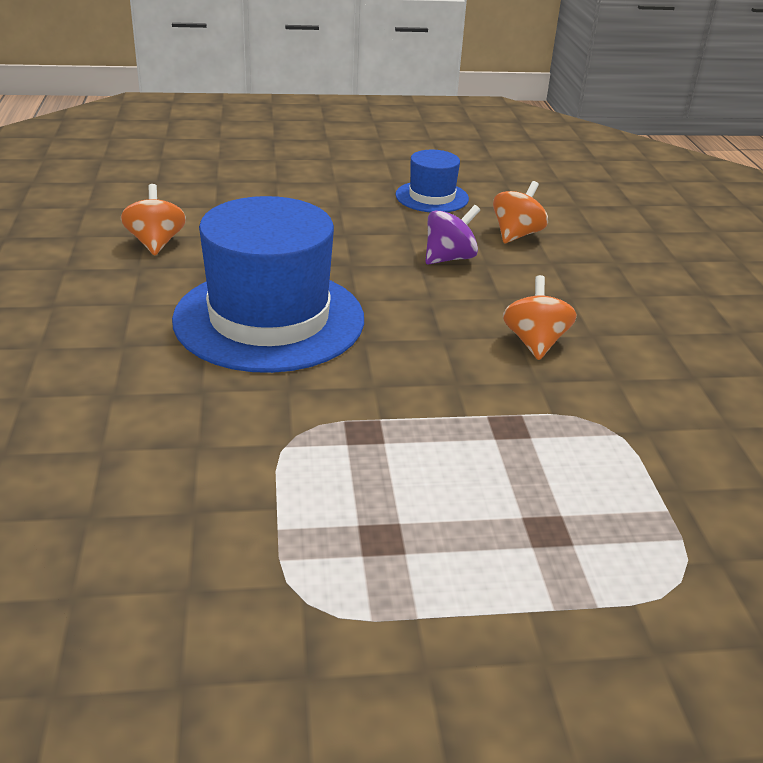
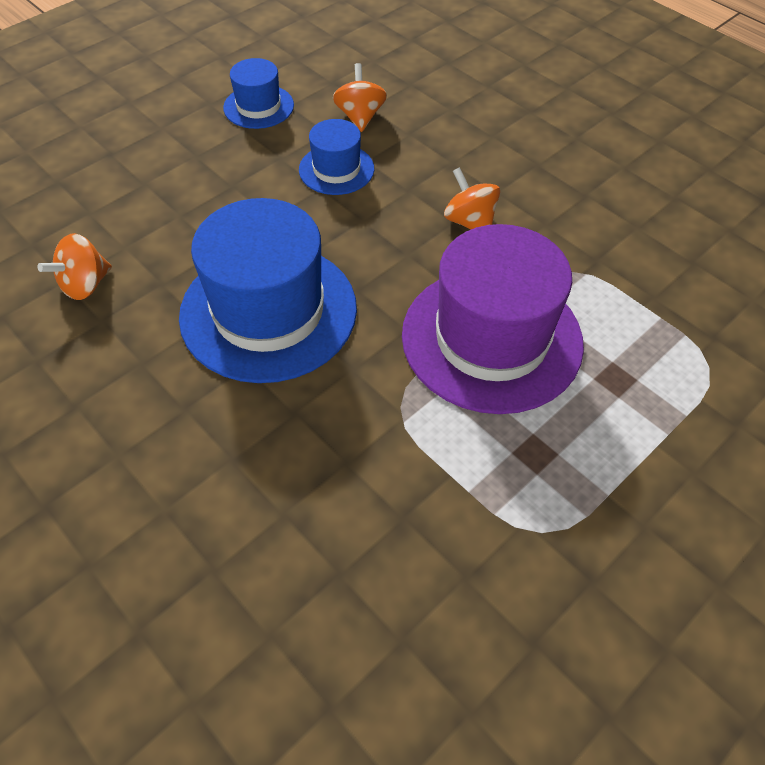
camera: 35 degrees left, 20 degrees up
orange spinning top [121,184,186,256] -> orange spinning top turned 90 degrees counterclockwise [37,233,112,300]
purple spinning top [425,205,480,265] -> blue hat [299,119,374,195]
none -> purple hat [402,224,584,414]

